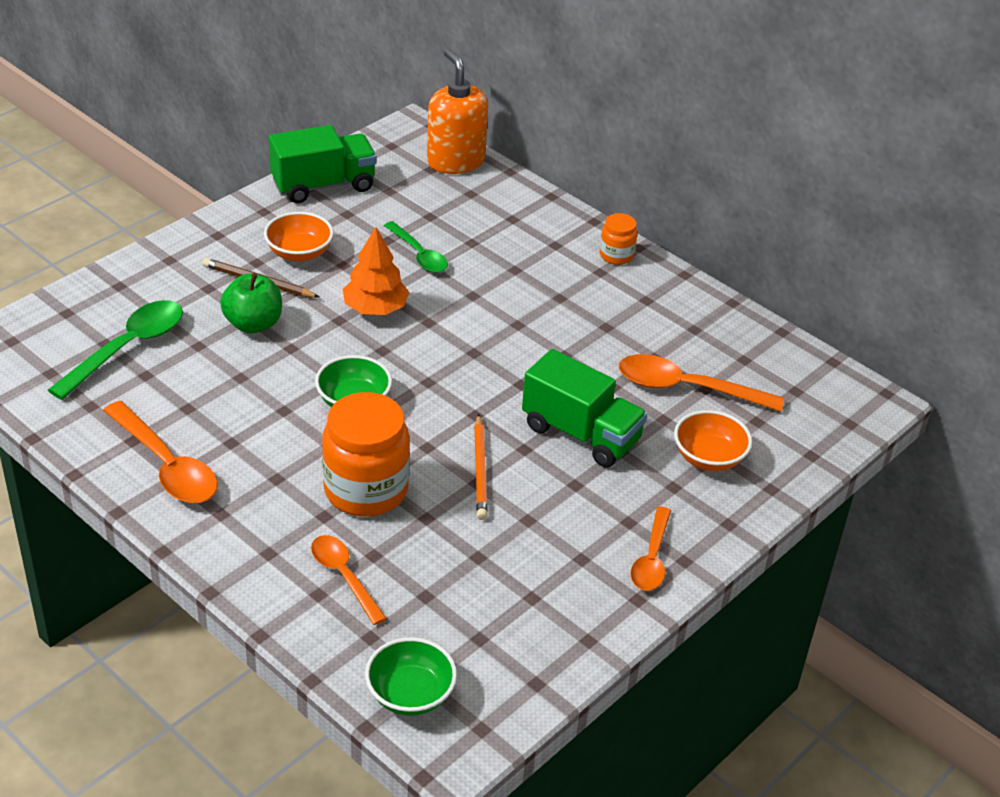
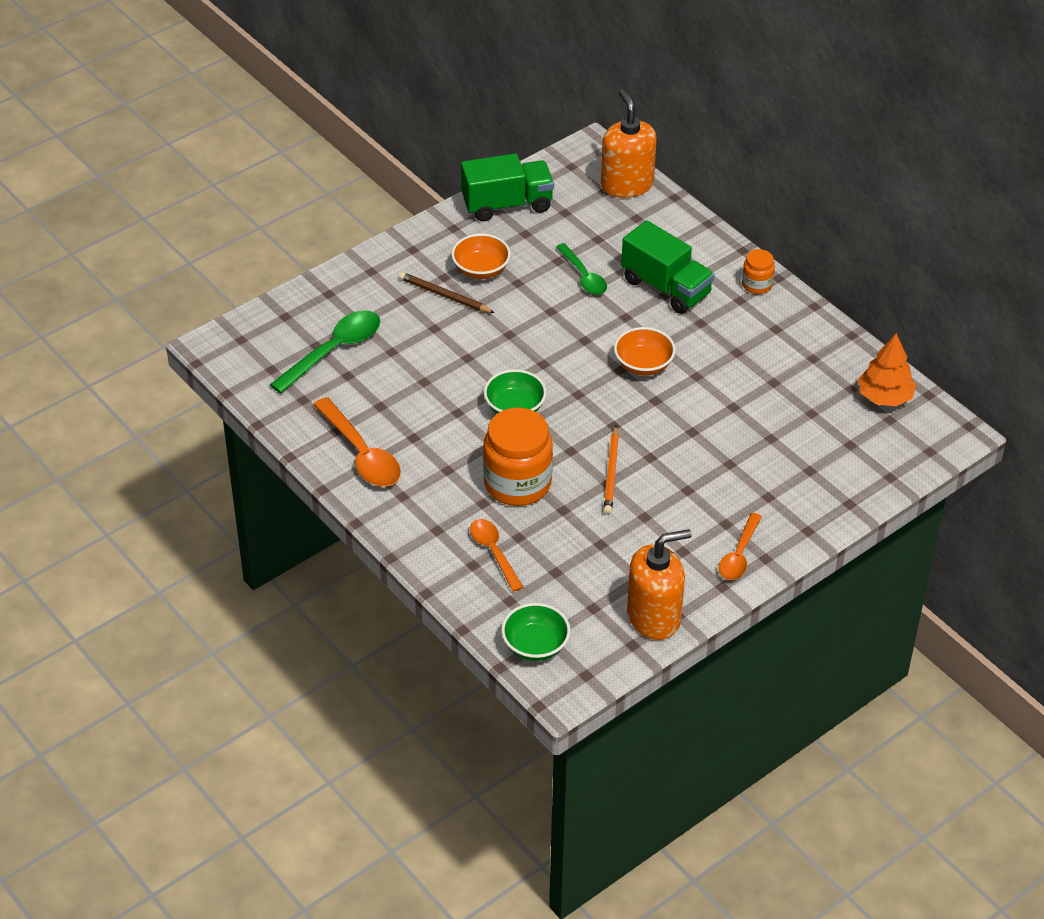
camera: 10 degrees right, 5 degrees up
green apple [220,273,282,334] -> none
orange tree [343,227,409,315] -> orange tree moved to [858,333,916,406]
green truck [522,349,647,467] -> green truck moved to [621,220,714,314]
orange spoon [619,354,784,412] -> none
orange bowl [674,410,752,471] -> orange bowl moved to [614,327,676,376]
none -> orange soap dispenser [627,529,692,640]

